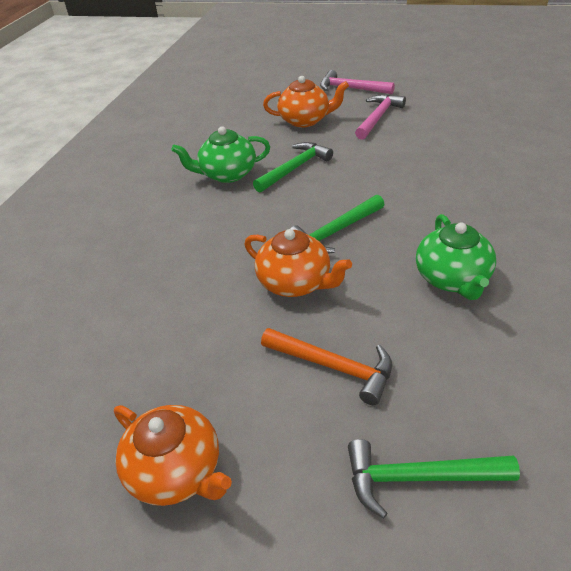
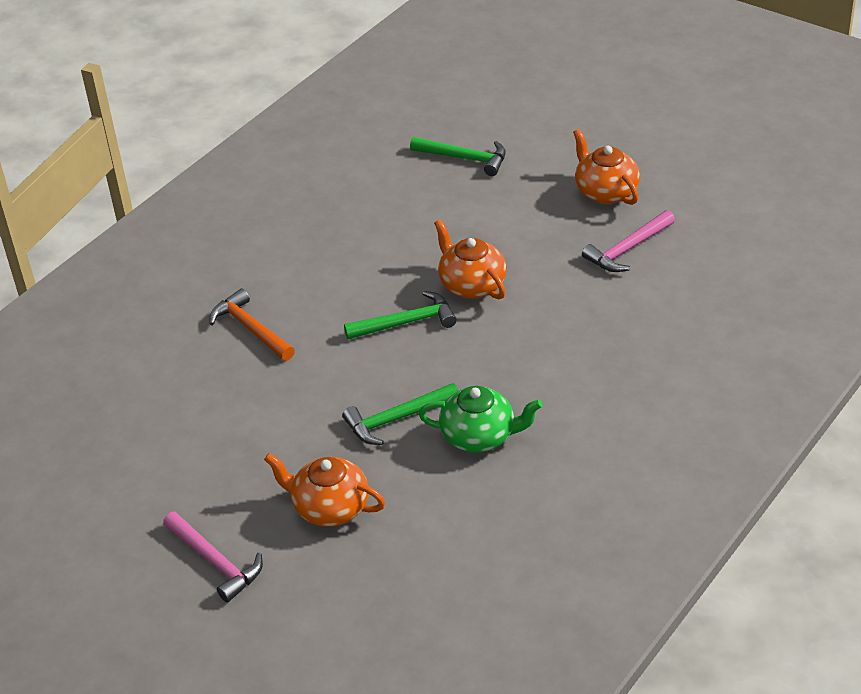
camera: 160 degrees left, 0 degrees up
orange hammer [261,328,392,405] -> orange hammer moved to [209,288,295,361]
pink hammer [355,94,406,140] -> pink hammer moved to [582,210,675,272]
green teapot [416,214,496,300] -> none

